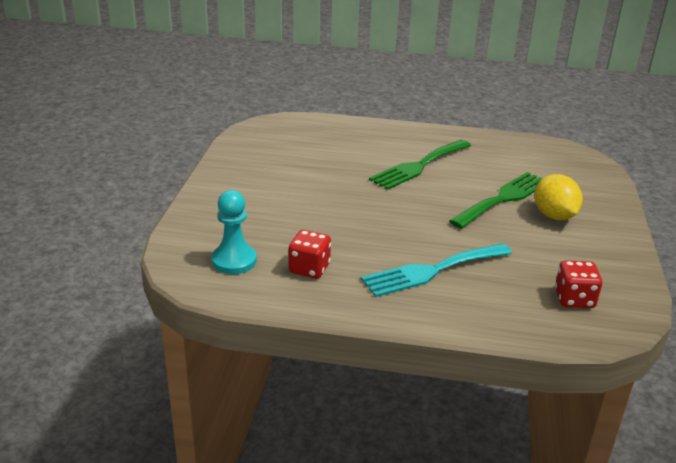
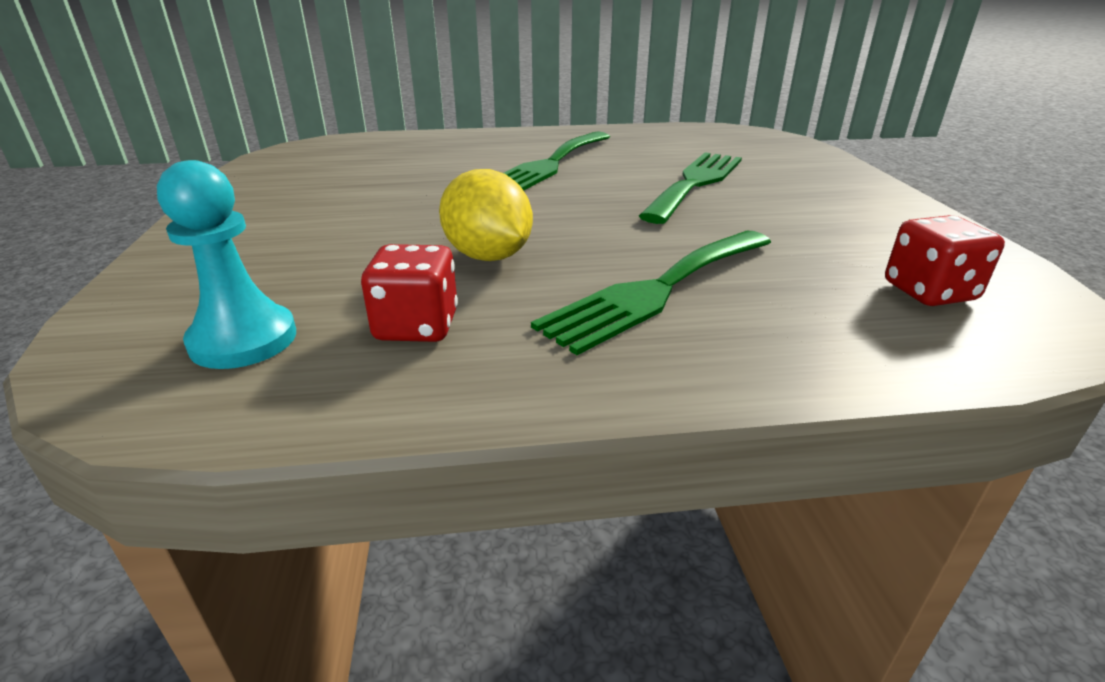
camera: 15 degrees left, 0 degrees up
turquoise fork [361,243,512,297] -> green fork [531,231,771,355]
yellow lemon [534,174,583,220] -> yellow lemon moved to [439,169,533,261]

